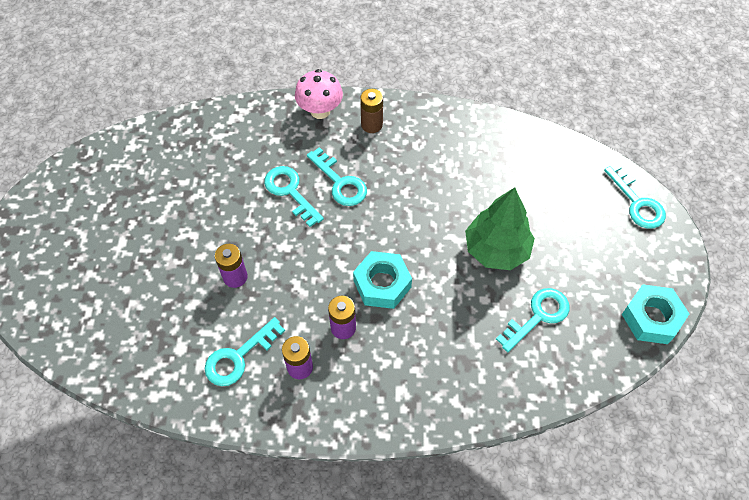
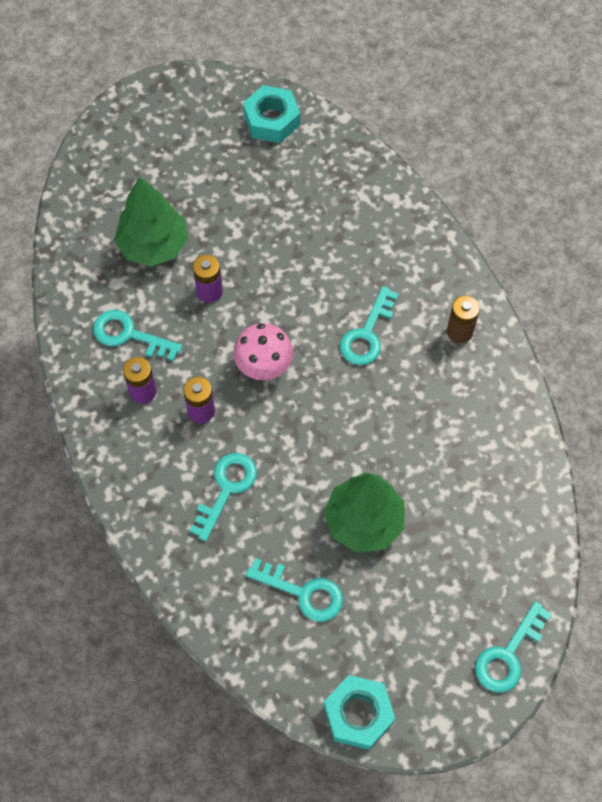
camera: 65 degrees right, 5 degrees up
turquoise key [264,166,324,227] -> turquoise key moved to [189,453,257,541]
pink mushroom [295,69,343,119] -> pink mushroom moved to [233,323,293,380]
turquoise nut [353,251,412,309] -> turquoise nut moved to [243,85,300,143]
none -> green tree [114,177,188,267]

